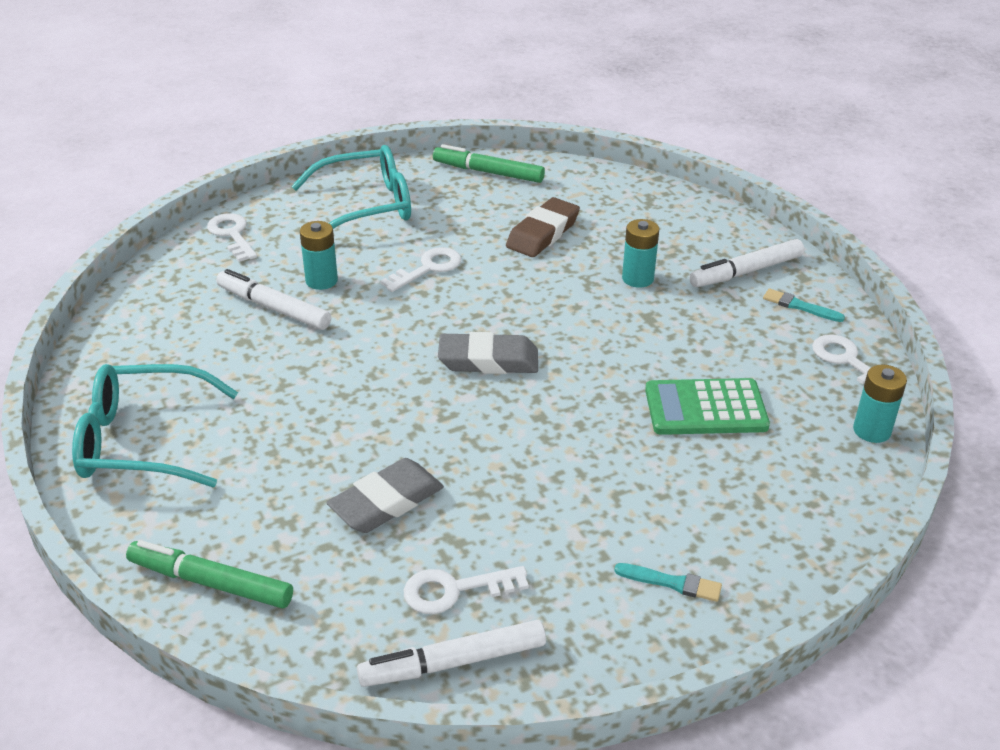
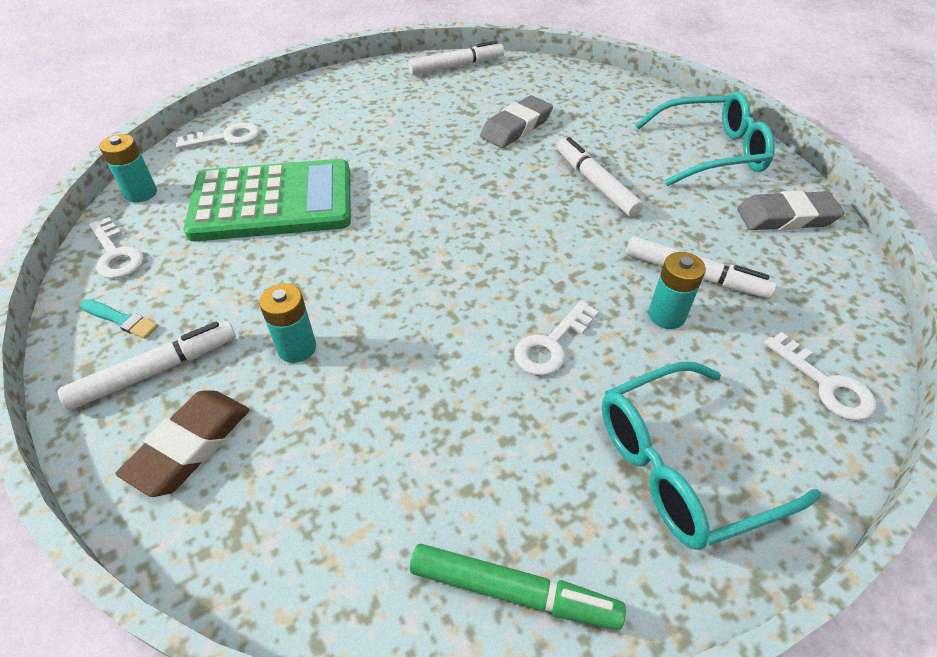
camera: 175 degrees right, 10 degrees up
green marker [126,540,293,609] -> none
white key [404,566,529,614] -> white key moved to [176,122,260,149]
grey eraser [438,332,538,374] -> grey eraser moved to [737,190,844,230]
brown eraser [506,197,580,257] -> brown eraser moved to [115,391,249,497]
turquoise brush [614,563,722,602] -> none
green calculator [645,378,770,435] -> green calculator [184,159,351,241], size x1.60
none -> white marker [557,137,643,217]

